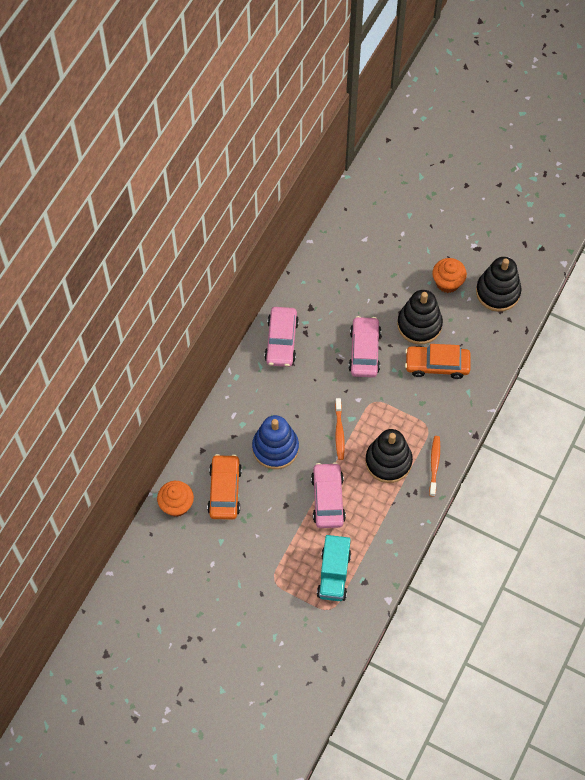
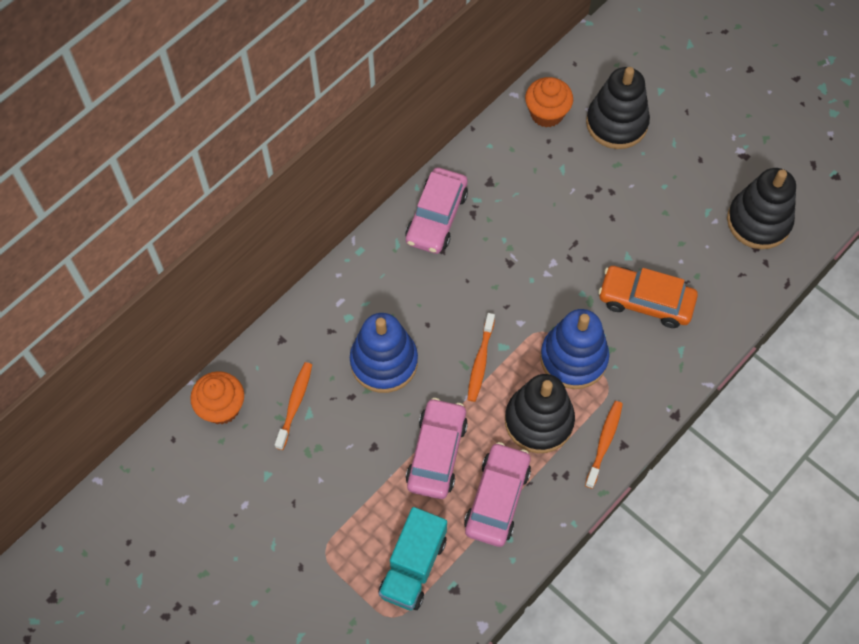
camera: 15 degrees right, 0 degrees up
orange car [207,454,242,520] -> orange toothbrush [275,362,312,450]
pink car [349,316,381,377] -> pink car moved to [464,442,531,547]
black stacking toy [397,290,443,345] -> black stacking toy moved to [586,67,650,149]
orange cupcake [432,258,467,293] -> orange cupcake moved to [525,77,573,127]
none -> blue stacking toy [540,309,609,389]

